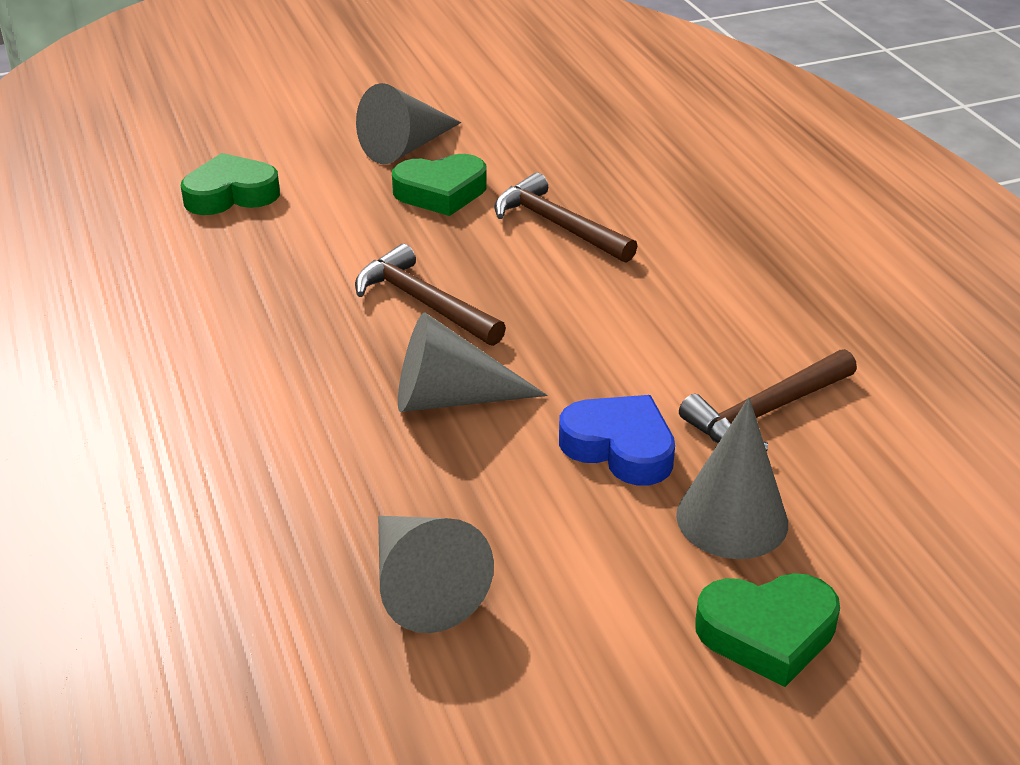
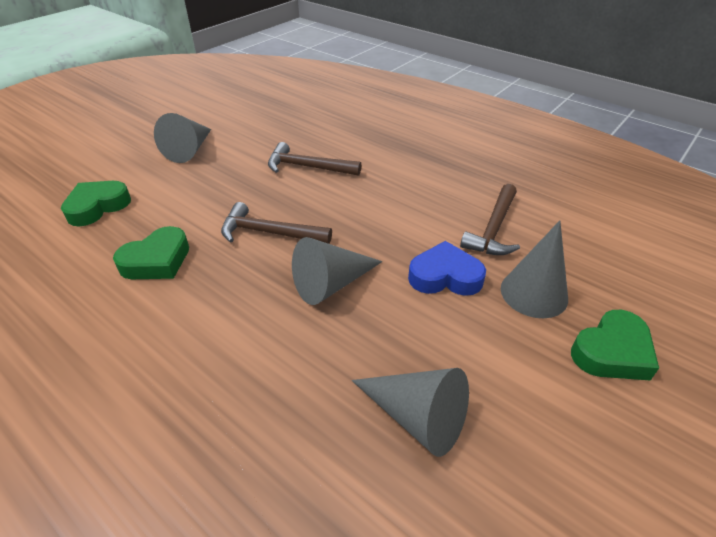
camera: 30 degrees left, 5 degrees up
green heart [392,154,487,216] -> green heart moved to [113,226,189,279]

